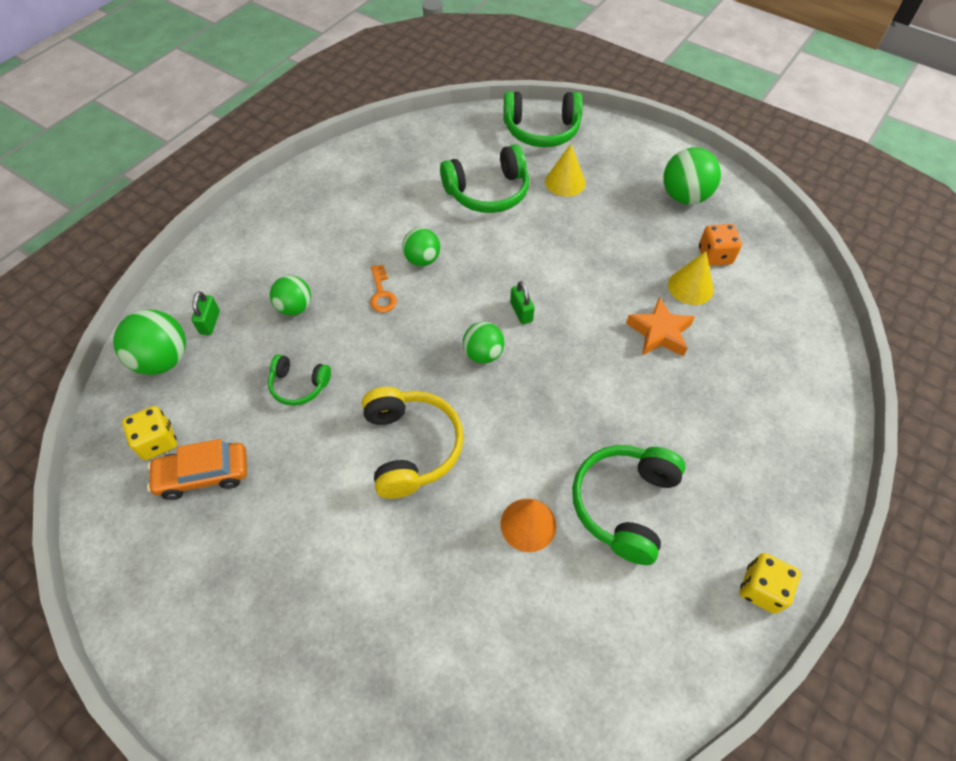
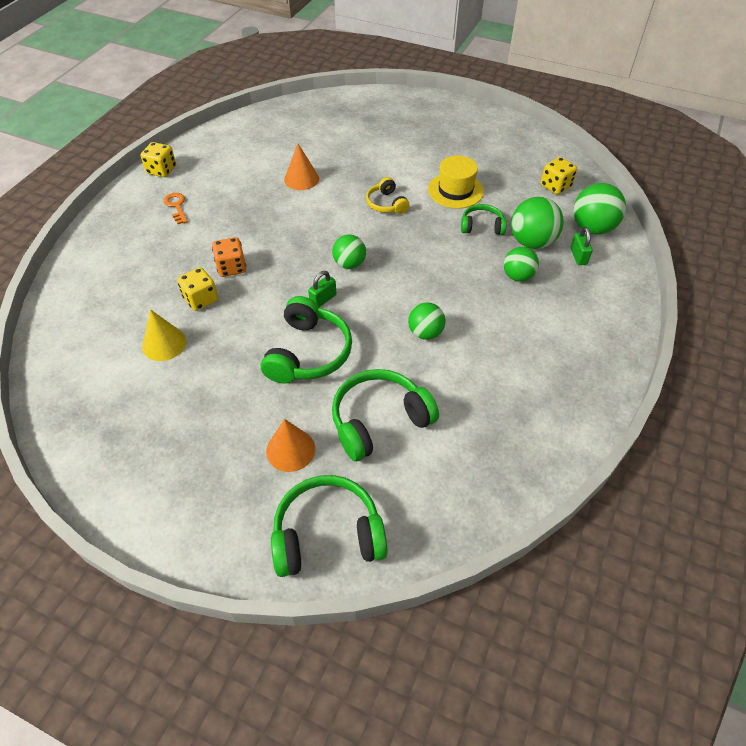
camera: 170 degrees right, 5 degrees down
orange car [147,439,247,500] -> none
yellow headphones [362,387,464,499] -> yellow headphones [366,177,410,214], size x0.57
orange key [370,265,397,313] -> orange key moved to [164,193,188,224]
green padlock [510,281,535,324] -> green padlock turned 75 degrees clockwise [308,271,336,307]
yellow cone [545,144,586,197] -> orange cone [266,419,315,472]
green headphones [572,445,686,565] -> green headphones moved to [261,296,352,384]
orange star [626,297,695,357] -> yellow dice [177,267,218,311]
green ball [663,147,721,205] -> green ball moved to [511,197,564,249]
orange dice [699,224,742,266] -> orange dice moved to [212,237,246,277]
none -> yellow hat [428,155,484,209]

